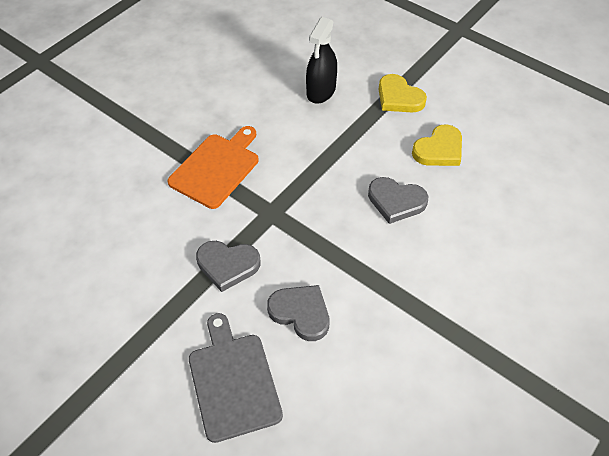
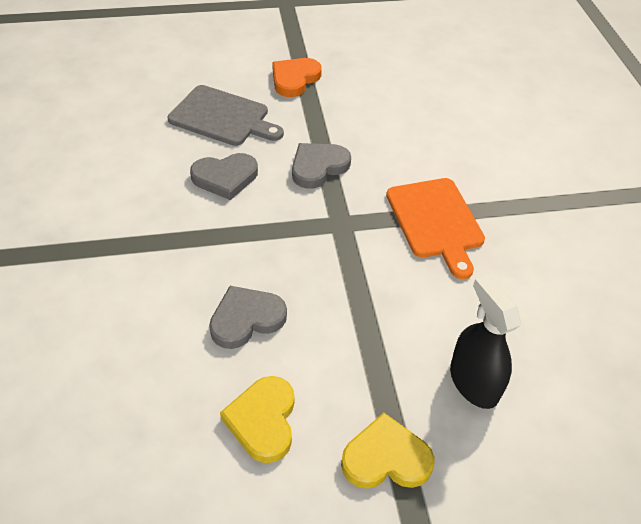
camera: 130 degrees right, 5 degrees down
none -> orange heart [272,58,322,97]

